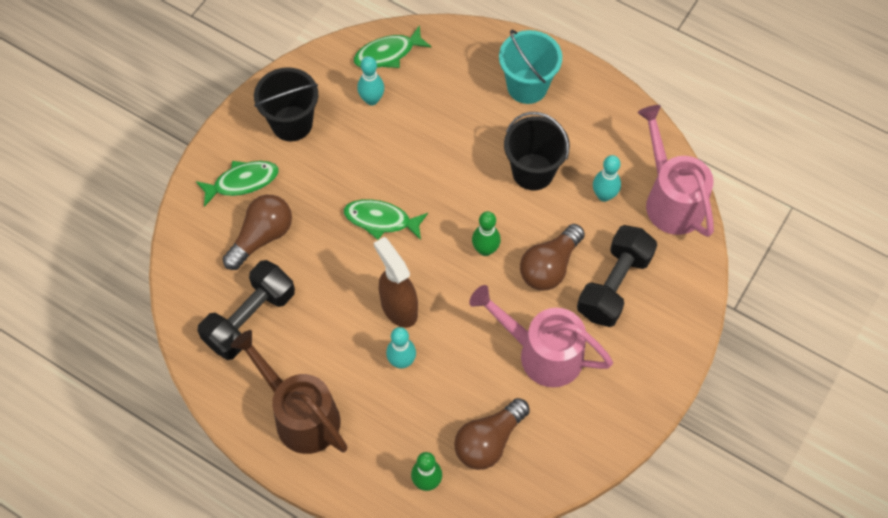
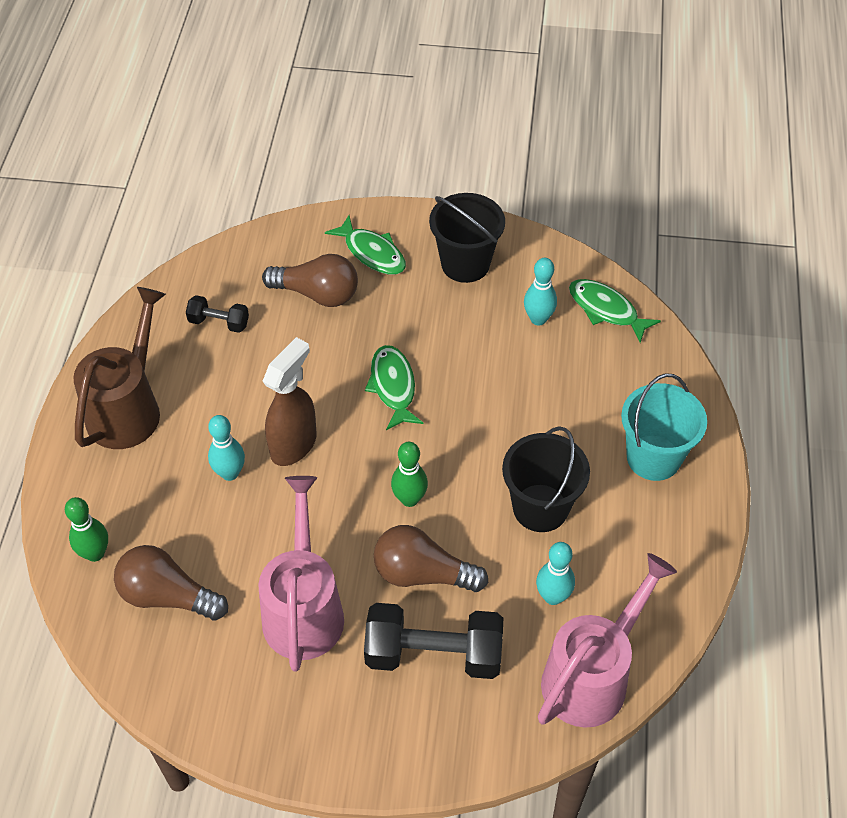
camera: 65 degrees right, 10 degrees down
black dumbbell [197,260,295,360] -> black dumbbell [186,295,249,333], size x0.52

